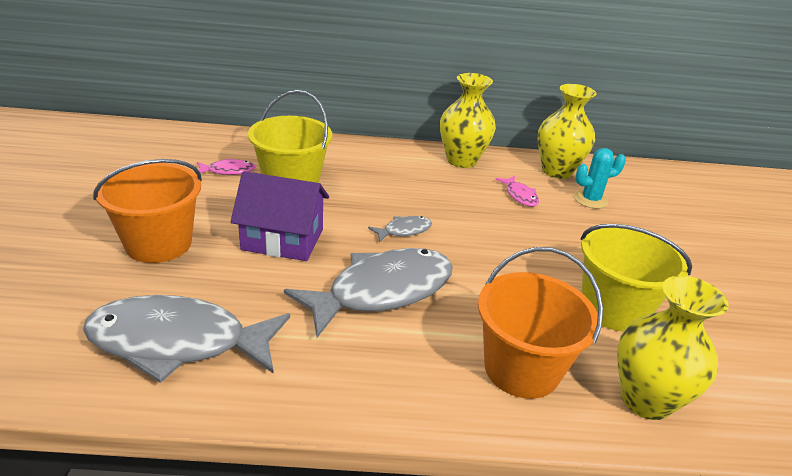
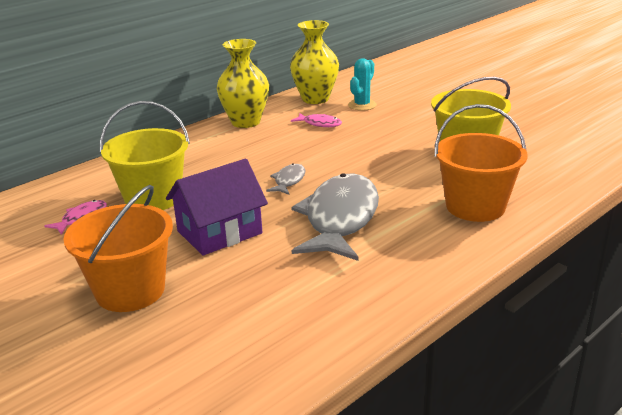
camera: 40 degrees left, 5 degrees down
grey fish [83,295,290,383] -> none
yellow vase [617,275,729,420] -> none

